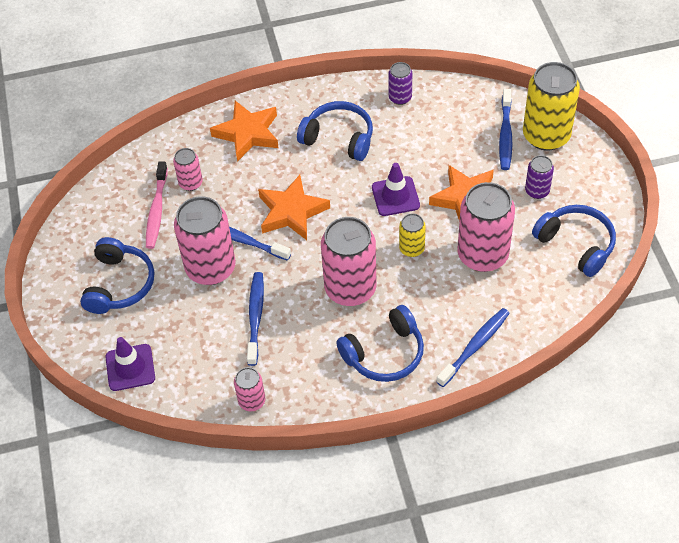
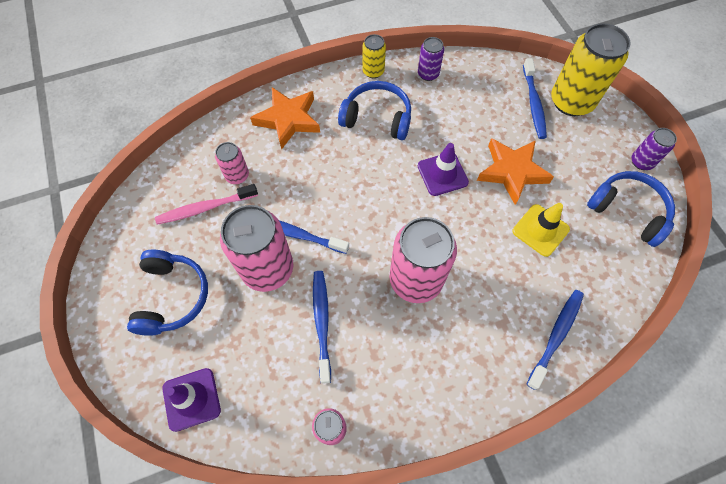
camera: 10 degrees left, 10 degrees up
pink toothbrush [146,161,168,249] -> pink toothbrush turned 75 degrees clockwise [155,184,258,225]
orange star [258,175,330,240] -> none
blue headphones [336,305,424,382] -> none
yellow can [399,213,426,257] -> yellow can moved to [363,34,386,78]
pink can [458,182,515,272] -> yellow traffic cone [513,203,570,257]
purple can [525,155,554,199] -> purple can moved to [631,128,677,170]

